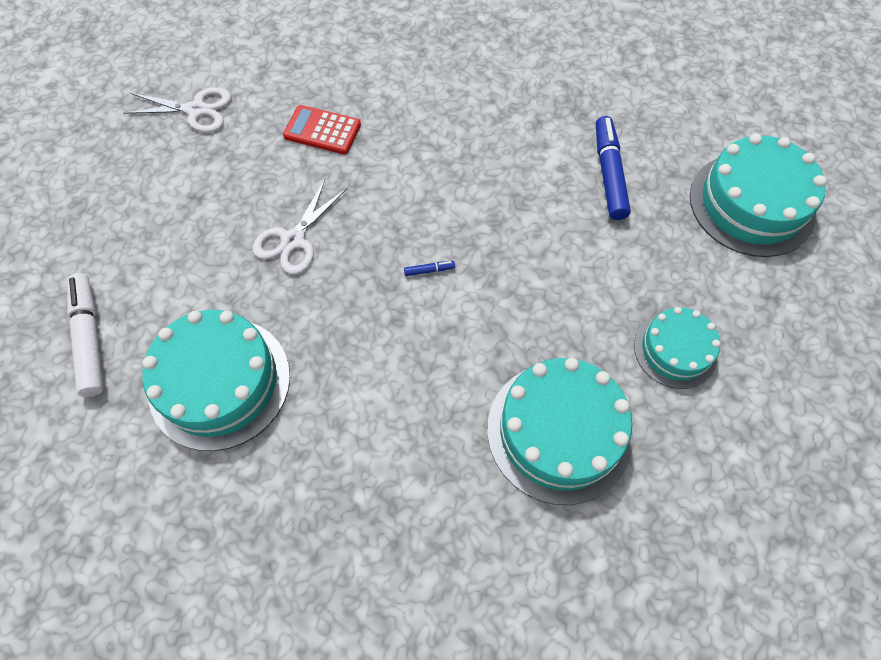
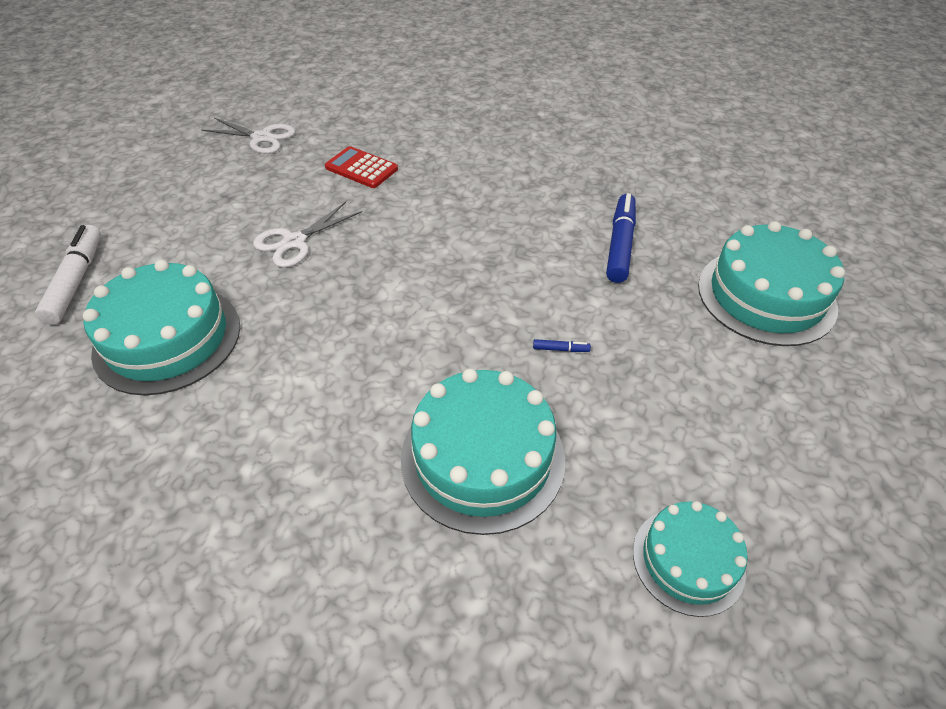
camera: 15 degrees right, 15 degrees down
blue marker [404,261,455,276] -> blue marker moved to [533,339,591,352]
turquoise cake [634,307,721,389] -> turquoise cake moved to [633,501,748,617]

